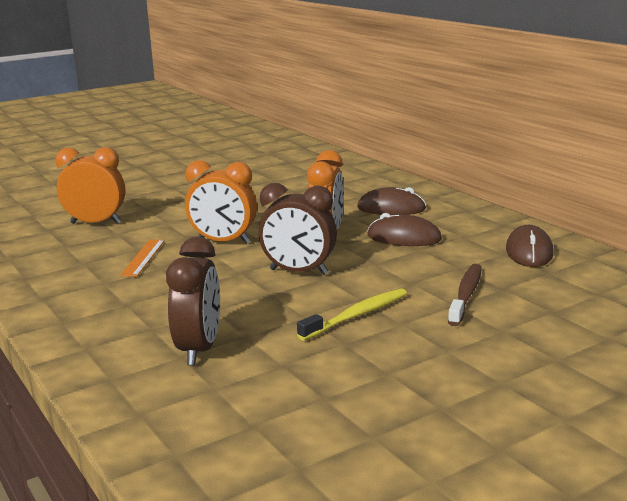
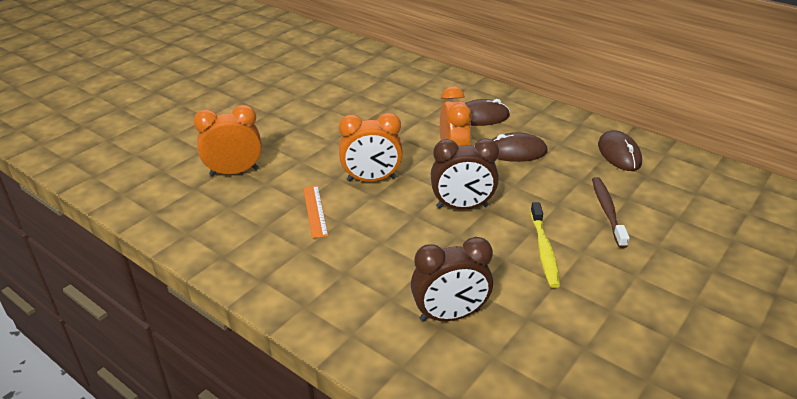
camera: 20 degrees left, 15 degrees up
brown clock [166,237,220,365] -> brown clock turned 90 degrees clockwise [411,237,493,322]
yellow toothbrush [297,288,407,341] -> yellow toothbrush turned 150 degrees clockwise [530,202,560,288]

